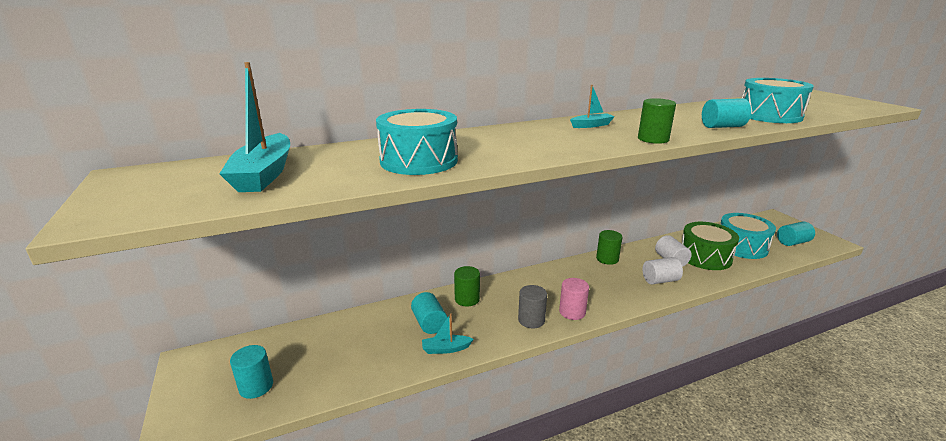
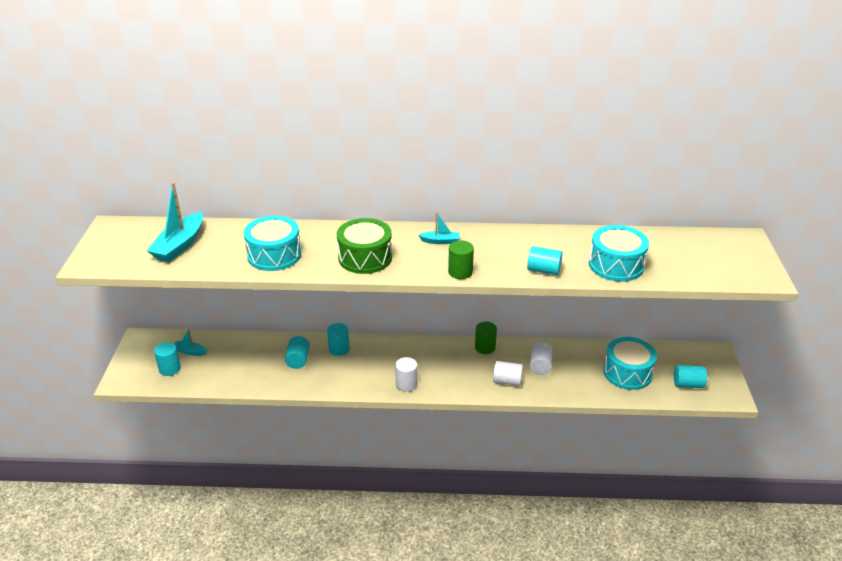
camera: 25 degrees right, 10 degrees up
turquoise boat [422,313,474,354] -> turquoise boat moved to [175,329,207,356]
green cylinder [454,266,480,306] -> turquoise cylinder [327,323,350,356]
grey cylinder [518,285,547,329] -> none
pink cylinder [559,278,589,320] -> white cylinder [395,357,418,392]
green drum [682,222,739,270] -> green drum moved to [337,218,392,274]

